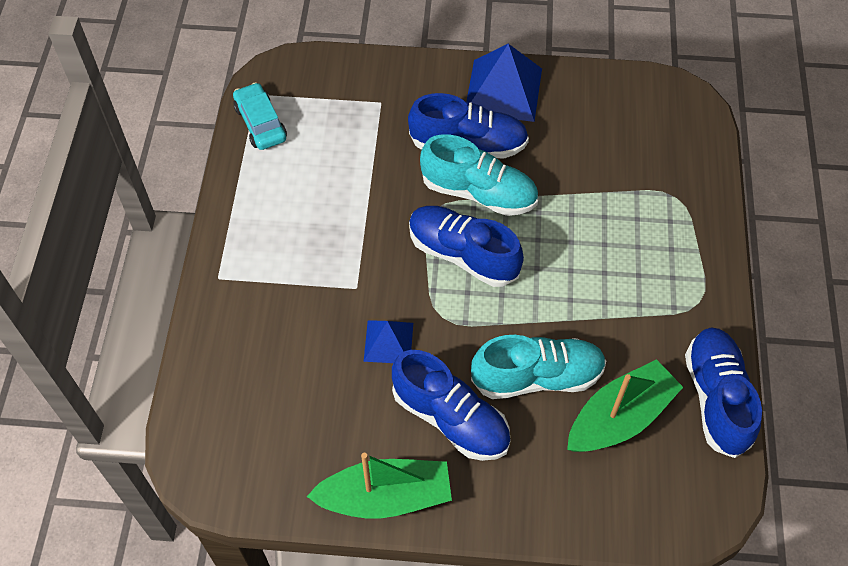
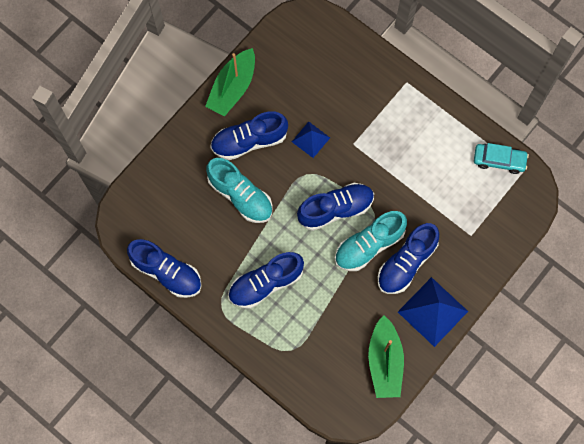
camera: 125 degrees right, 15 degrees up
turquoise shoe [471,335,606,399] -> turquoise shoe turned 75 degrees counterclockwise [206,158,272,223]
green boat [567,359,683,452] -> green boat moved to [368,315,404,398]
none -> blue shoe [228,252,304,309]

